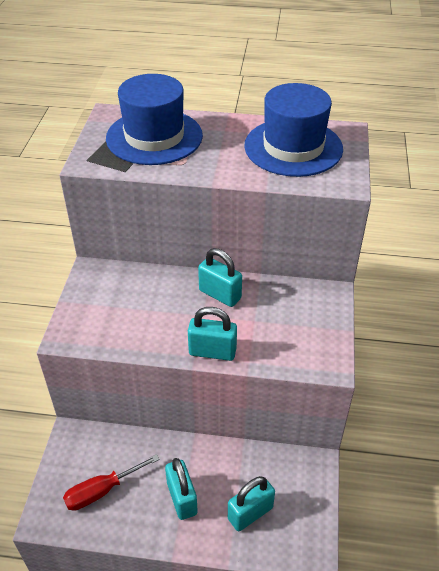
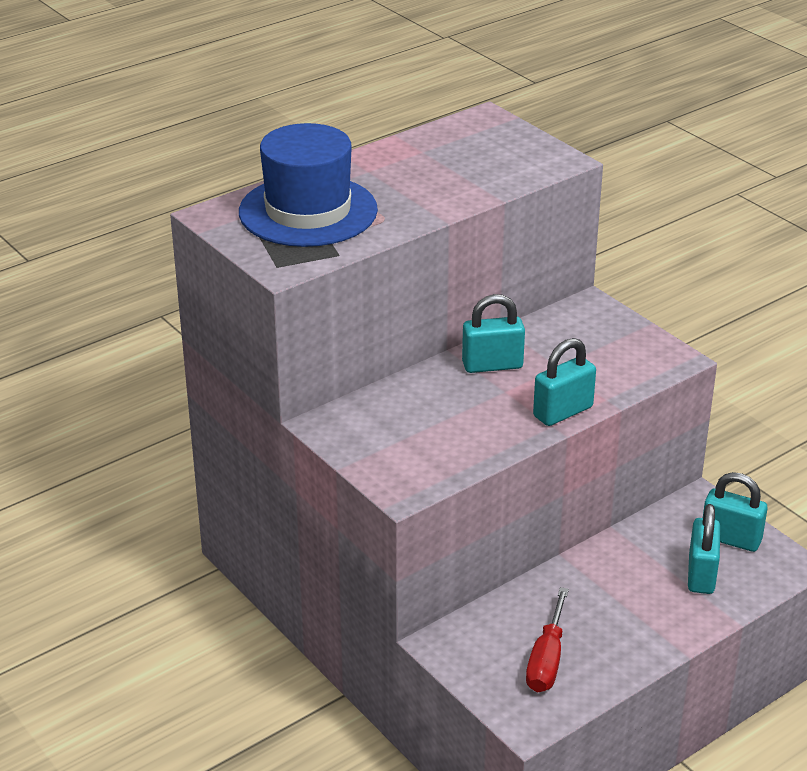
camera: 45 degrees left, 10 degrees down
turquoise padlock [165,458,198,520] -> turquoise padlock moved to [703,472,768,552]
blue hat [244,83,343,177] -> none

